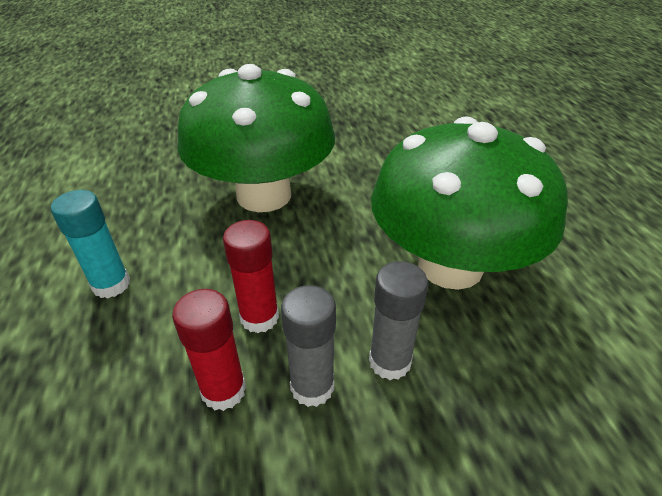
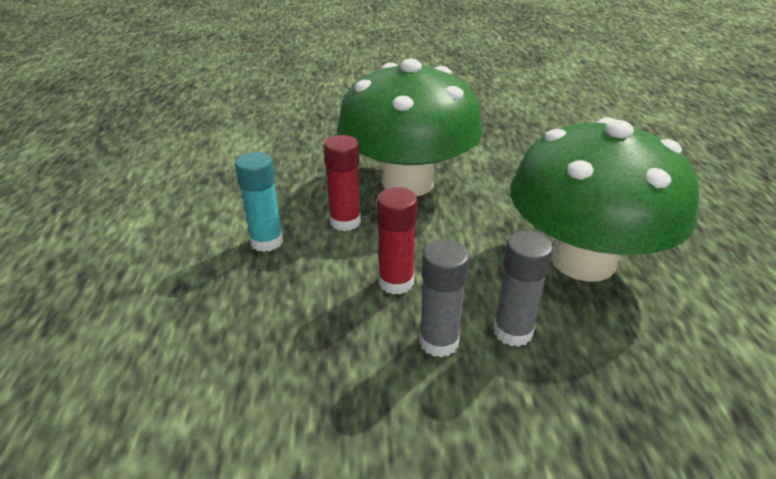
camera: 10 degrees right, 5 degrees down
red glue stick [172,289,246,411] -> red glue stick moved to [323,135,361,231]

